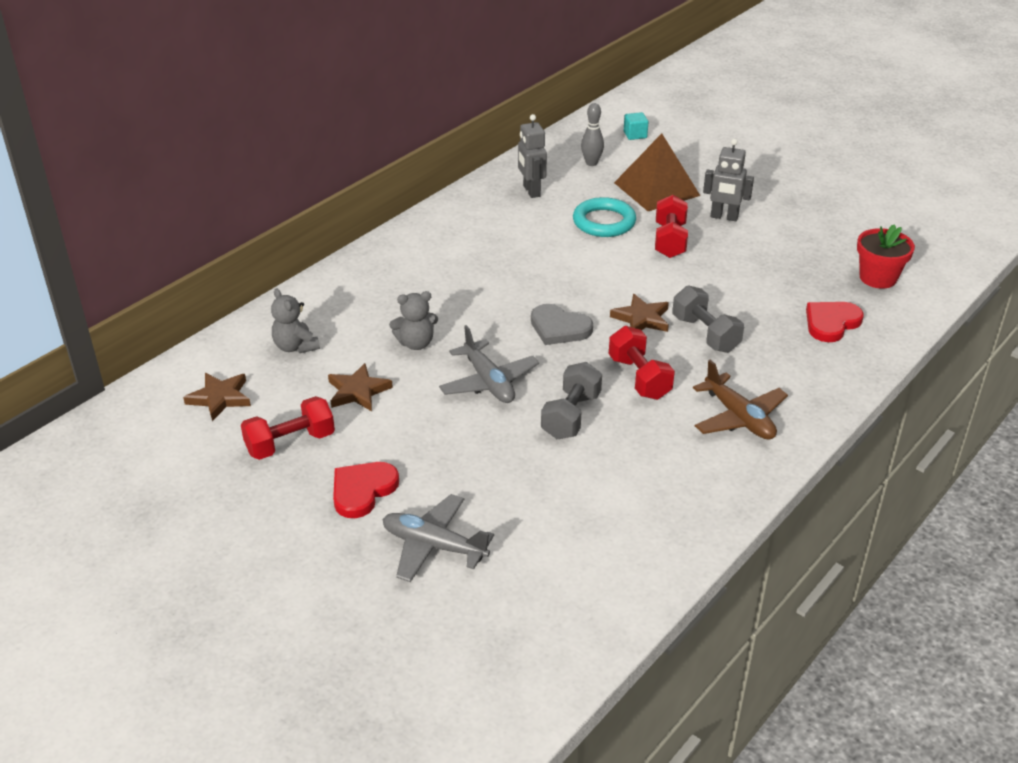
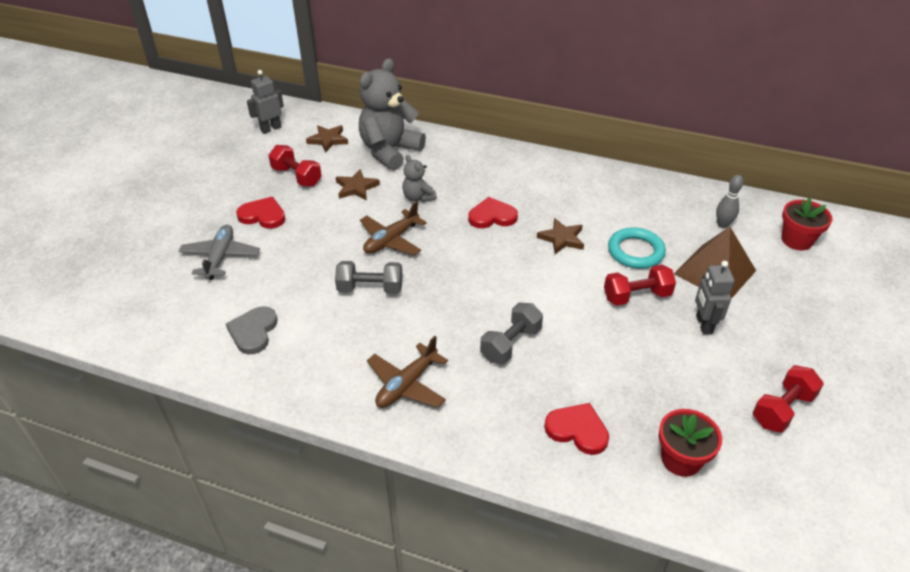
camera: 70 degrees right, 5 degrees up
grey teddy bear [271,288,320,353] -> grey teddy bear [359,58,426,170], size x2.05
grey plane [439,325,539,403] -> brown plane [360,201,427,255]
grey robot [518,114,547,198] -> grey robot moved to [247,70,284,134]
grey heart [531,304,593,345] -> grey heart moved to [226,306,278,354]
red dumbbell [609,326,675,400] -> red dumbbell moved to [753,365,824,433]
brown star [610,294,669,332] -> brown star moved to [537,218,584,254]
turquoise cube [624,112,649,140] -> red flower pot [782,198,833,250]
none -> red heart [468,197,518,228]

